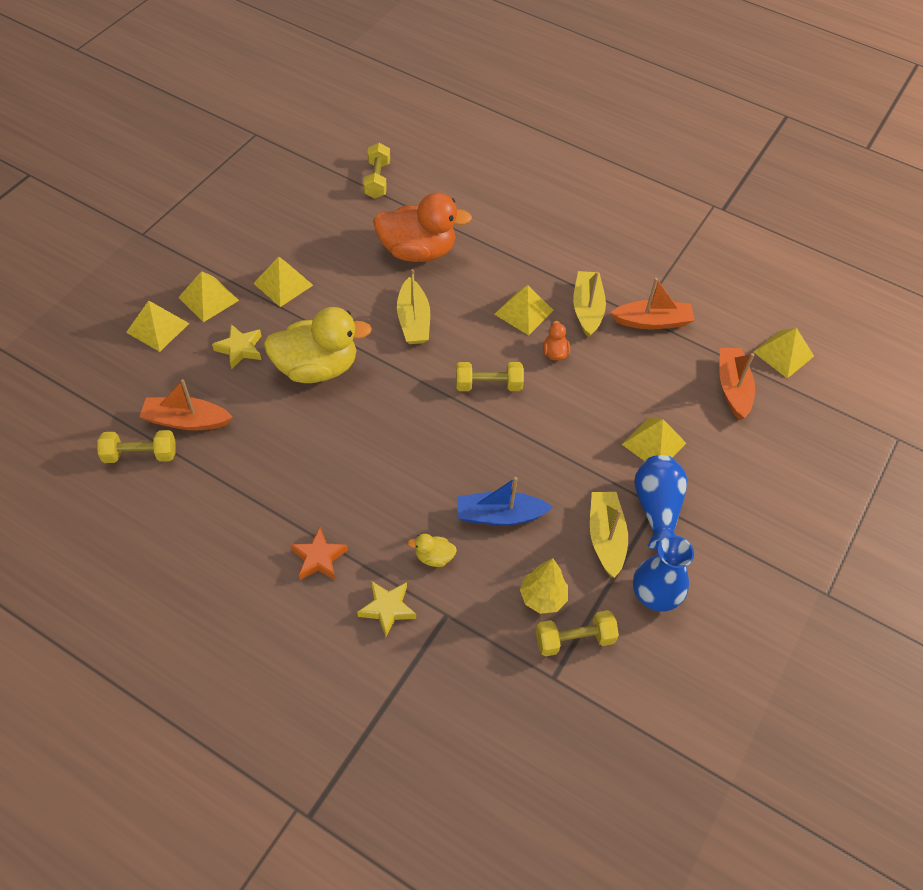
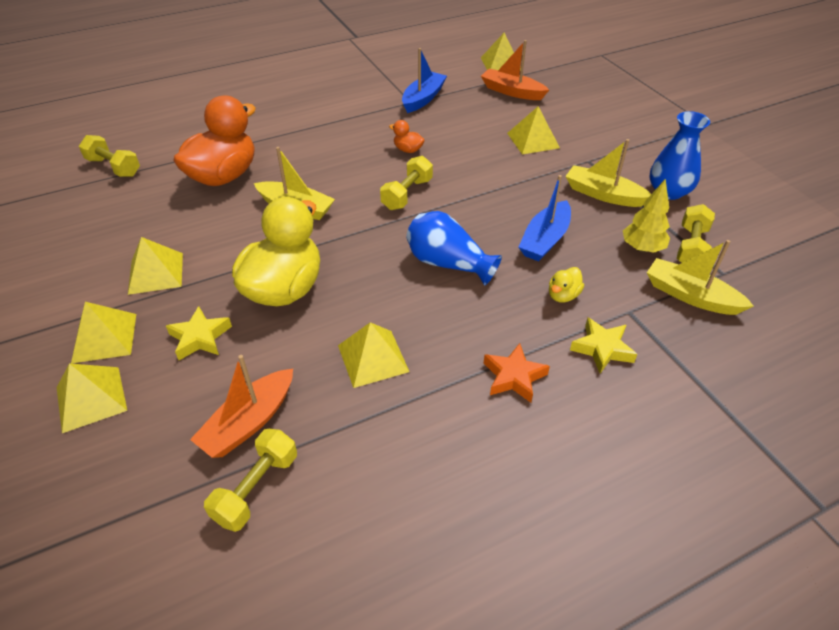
camera: 55 degrees left, 10 degrees down
yellow pyramid [494,285,554,336] -> yellow pyramid moved to [338,322,409,388]
yellow boat [573,271,606,338] -> yellow boat moved to [647,240,754,315]
orange boat [610,278,695,329] -> blue boat [402,48,447,113]
blue vase [634,455,687,550] -> blue vase moved to [406,211,502,285]

